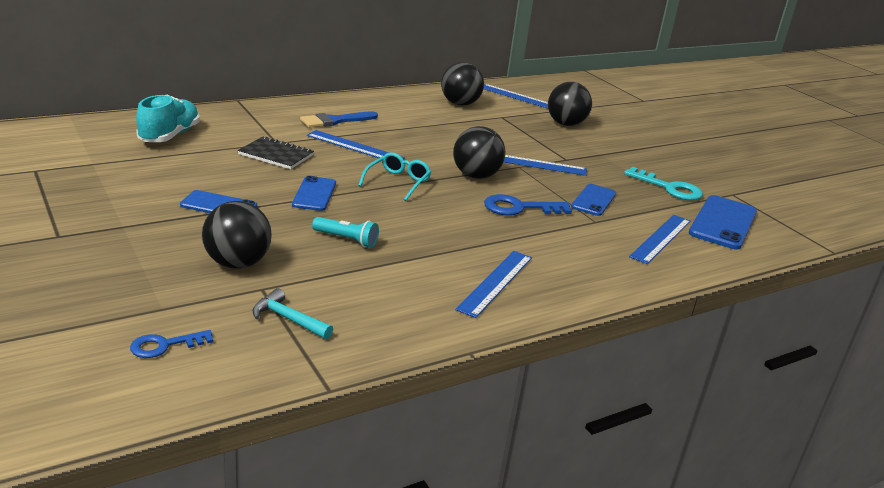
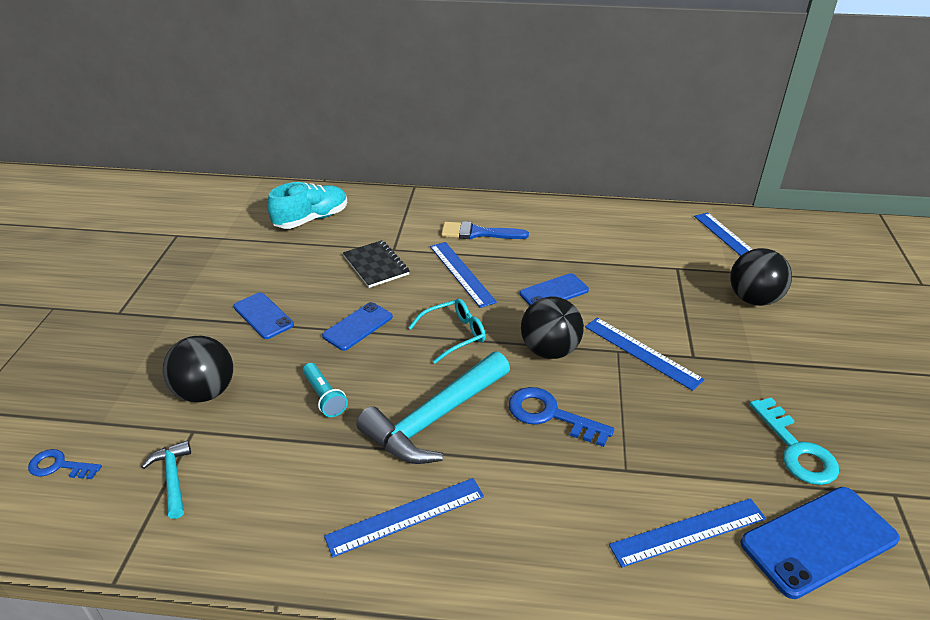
camera: 40 degrees right, 10 degrees up
black ball [441,62,484,106] -> none
blue phone [571,184,616,216] -> blue phone moved to [520,273,589,305]
none -> turquoise hammer [356,351,510,464]

